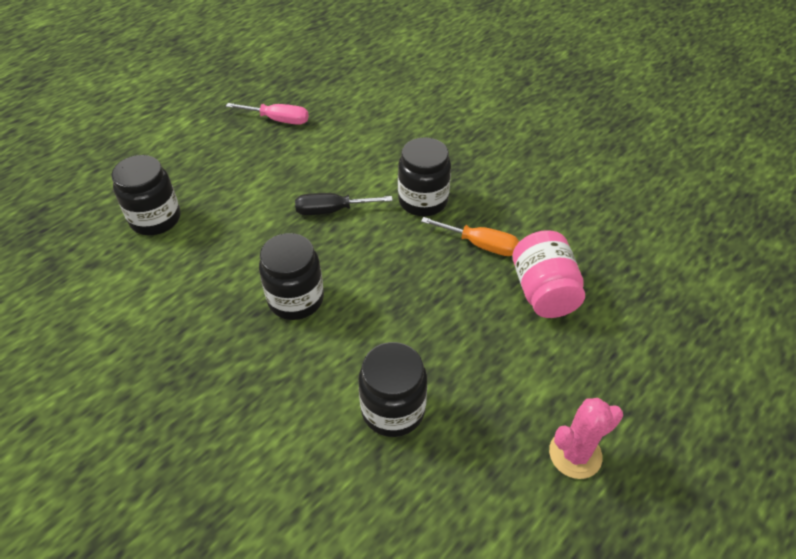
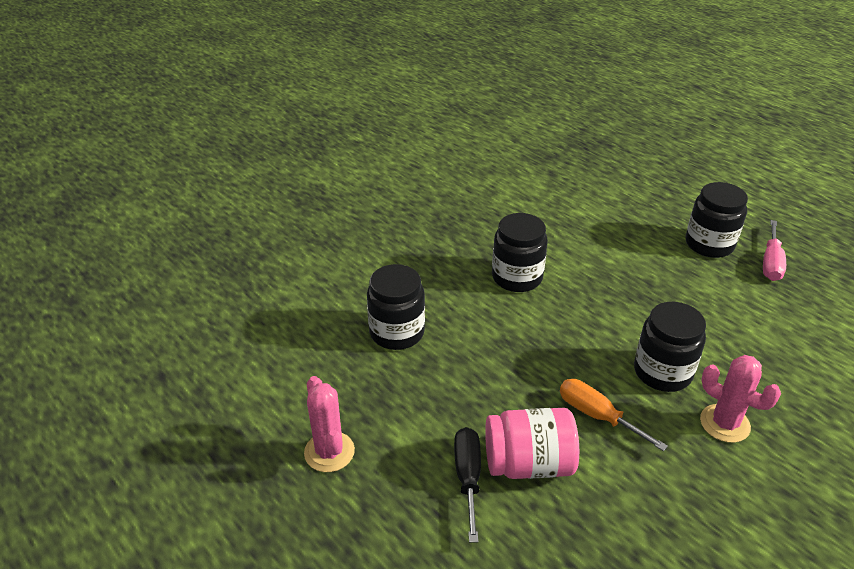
camera: 95 degrees right, 10 degrees down
black jar [111,155,181,235] -> black jar moved to [686,182,748,258]
black screwdriver [295,193,393,215] -> black screwdriver moved to [454,427,481,543]
orange screwdriver [421,217,520,256] -> orange screwdriver turned 105 degrees clockwise [560,379,668,451]
none -> pink cactus [700,355,781,443]

